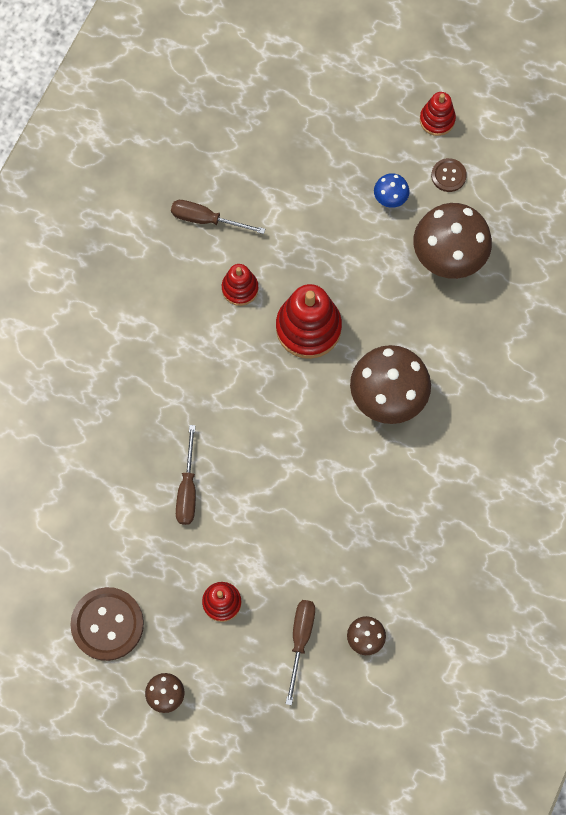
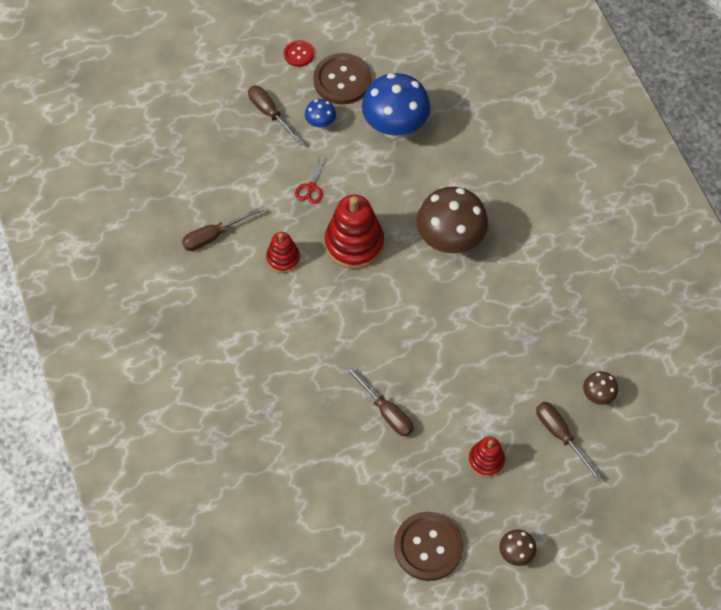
camera: 45 degrees left, 10 degrees down
brown mushroom [413,203,492,279] -> blue mushroom [362,73,430,139]
red stacking toy [420,92,456,136] -> red button [284,40,314,67]
brown button [431,158,467,192] -> brown button [313,53,371,105], size x1.89
none -> brown screwdriver [248,86,304,146]
none -> red scissors [295,156,327,204]

